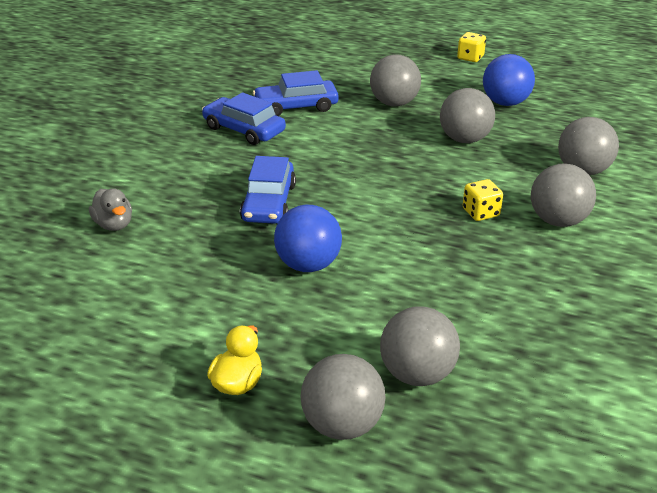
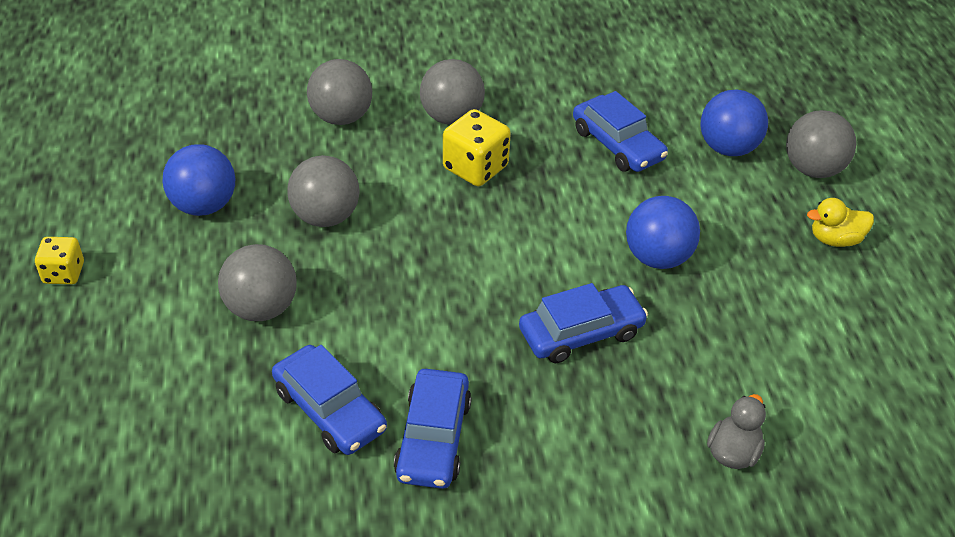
camera: 120 degrees left, 10 degrees up
grey ball [380,306,460,386] -> blue ball [700,90,768,156]
yellow dice [463,179,503,221] -> yellow dice [443,109,511,186], size x1.57
none -> blue car [573,91,668,172]

